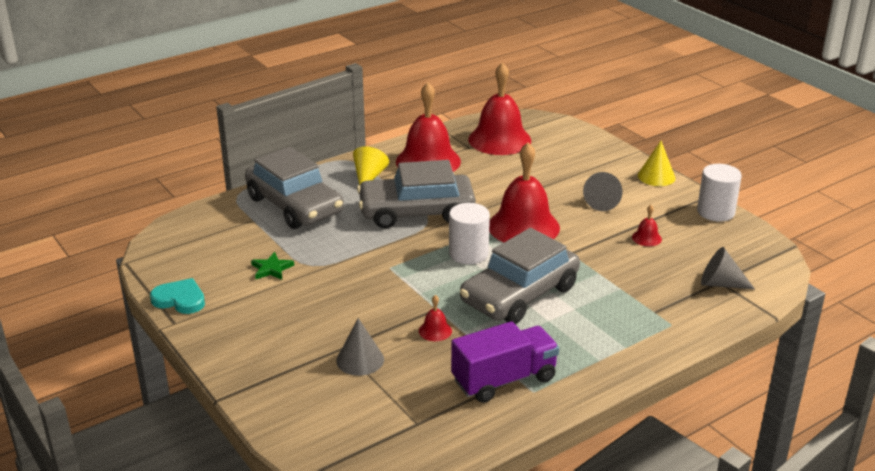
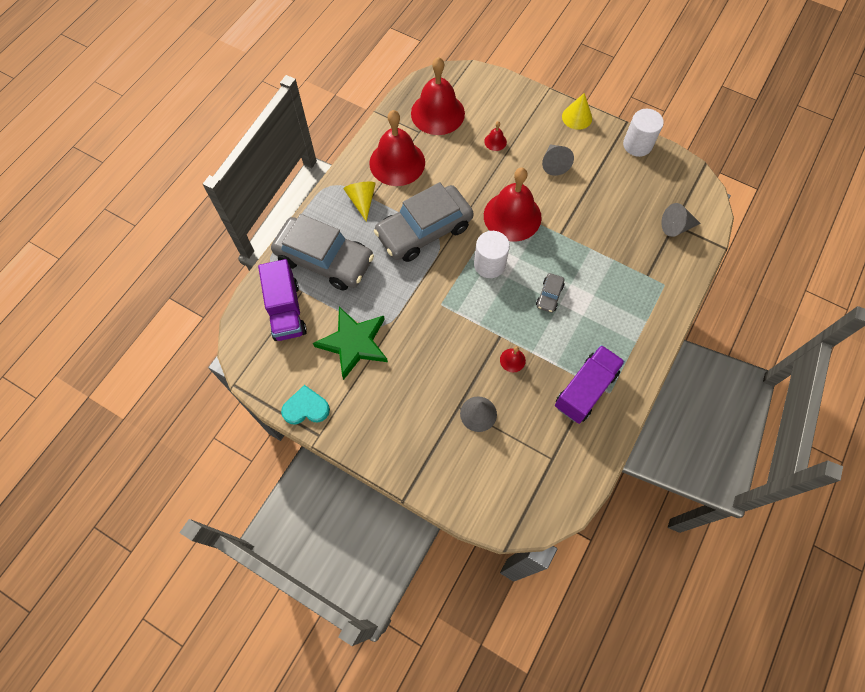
camera: 25 degrees left, 35 degrees up
green star [251,252,294,280] -> green star [313,307,388,380], size x2.12
grey car [460,228,580,324] -> grey car [536,273,565,313], size x0.41
red bell [632,205,662,246] -> red bell moved to [484,121,507,151]
none -> purple truck [258,259,307,341]

